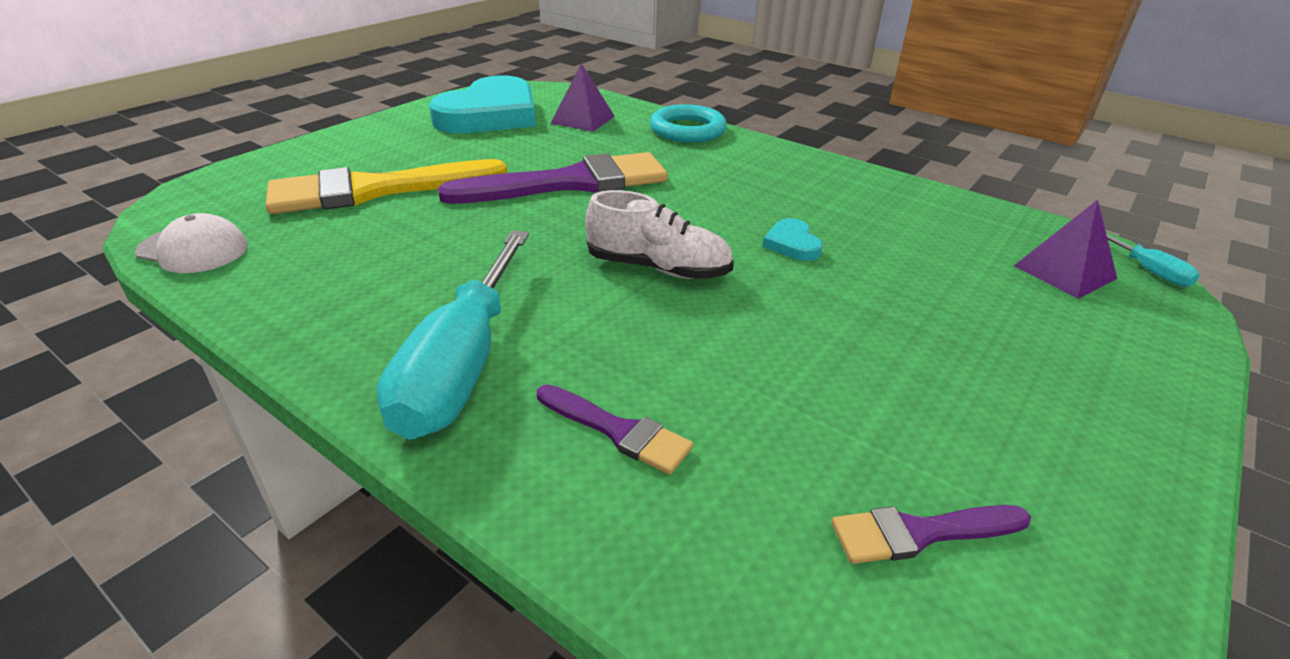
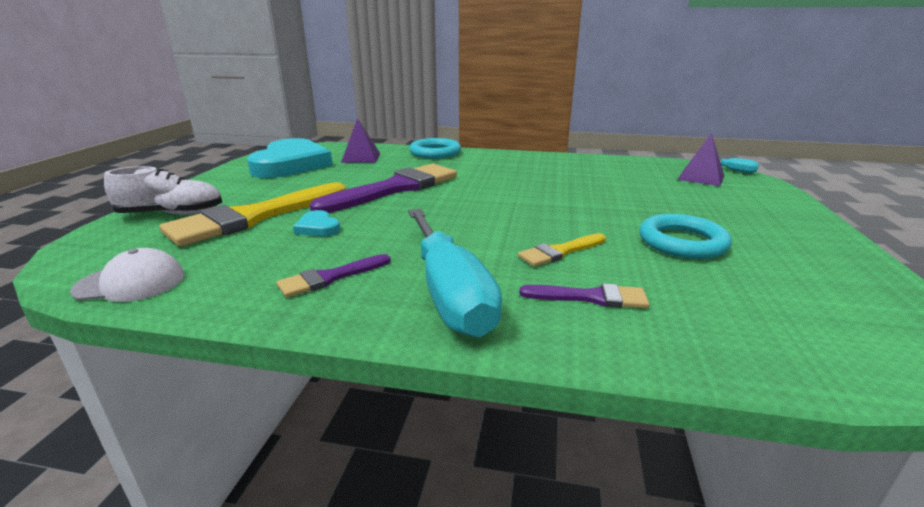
camera: 25 degrees left, 10 degrees down
white shoe [585,190,734,279] -> white shoe moved to [104,166,222,215]
turquoise heart [762,218,823,261] -> turquoise heart moved to [293,210,341,236]
purple brush [831,505,1031,564] -> purple brush moved to [276,254,391,298]
none -> yellow brush [518,233,606,267]
none -> turquoise ring [639,214,732,259]

